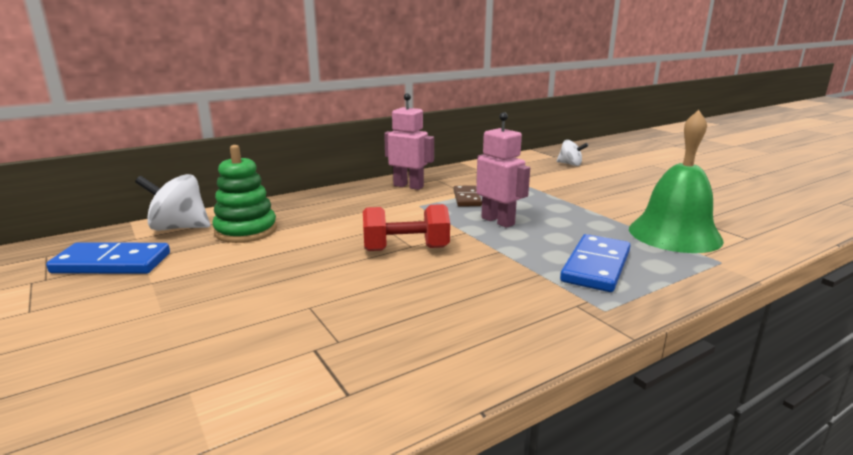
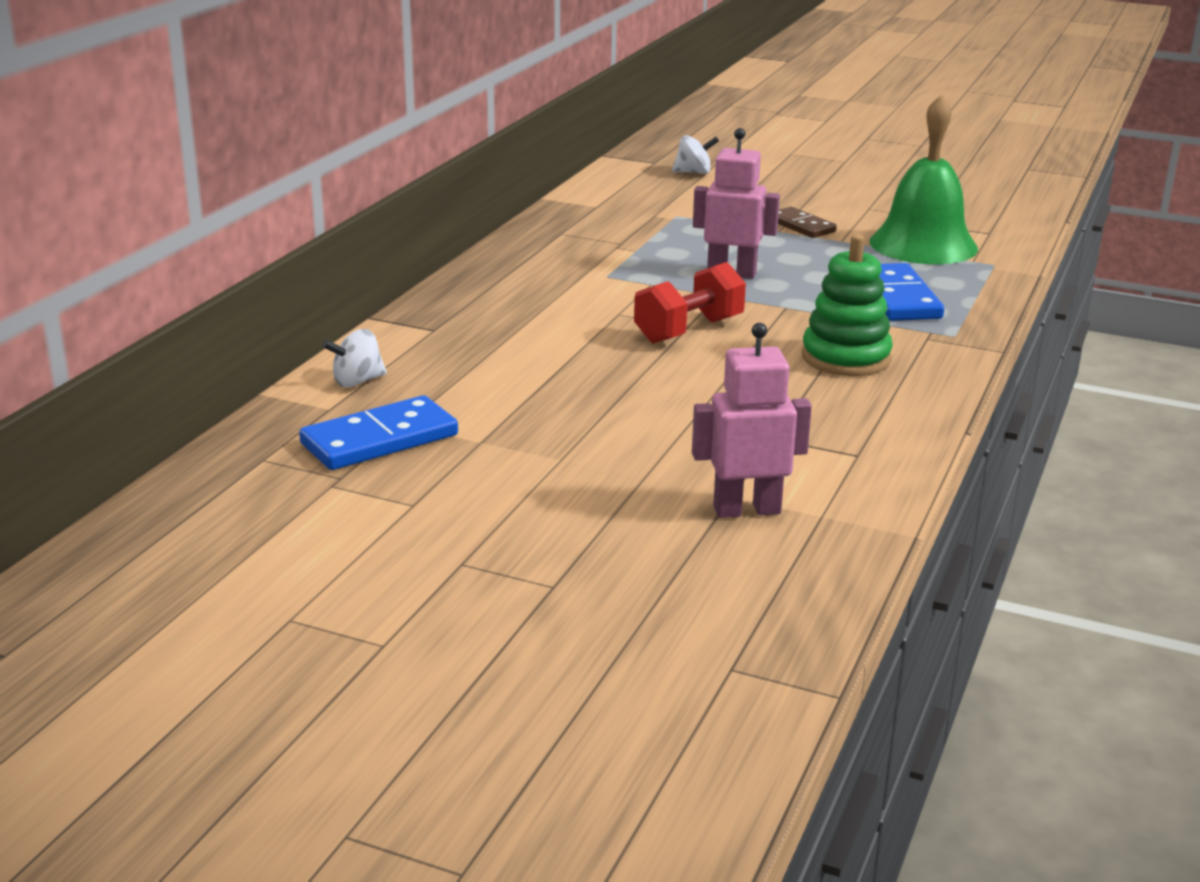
camera: 35 degrees left, 5 degrees up
white spinning top [135,174,210,231] -> white spinning top [322,329,387,388], size x0.61
green stacking toy [212,145,277,243] -> green stacking toy moved to [802,234,893,376]
pink robot [384,93,434,190] -> pink robot moved to [692,323,812,518]
brown domino [454,185,482,207] -> brown domino moved to [778,207,837,238]

